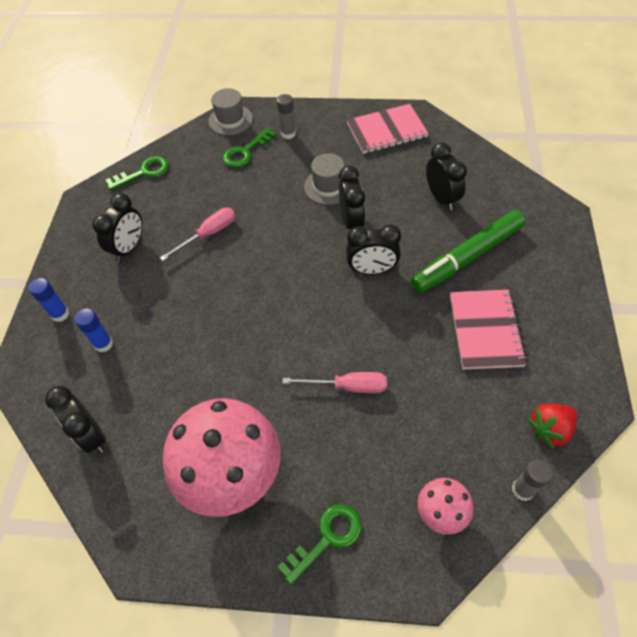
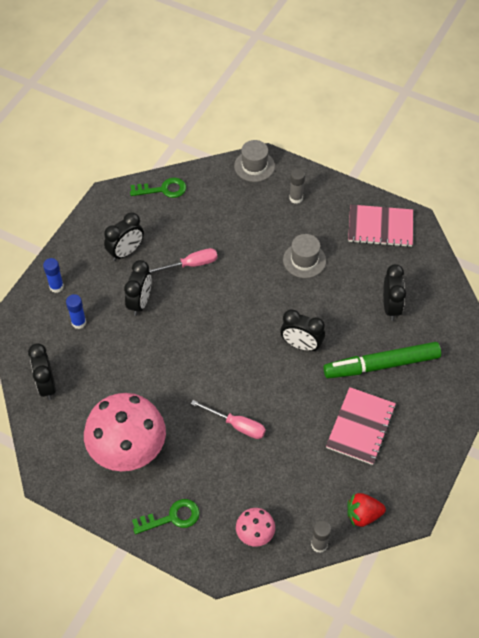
camera: 20 degrees right, 0 degrees up
green key [223,128,276,168] -> none
black clock [339,166,365,229] -> black clock moved to [124,260,152,316]

